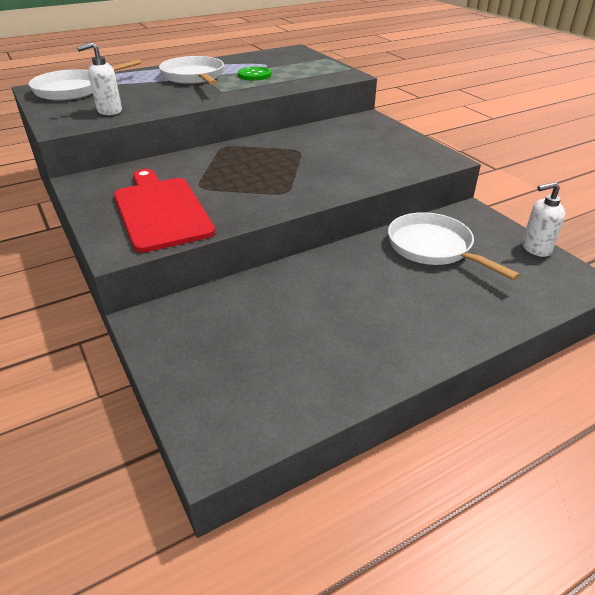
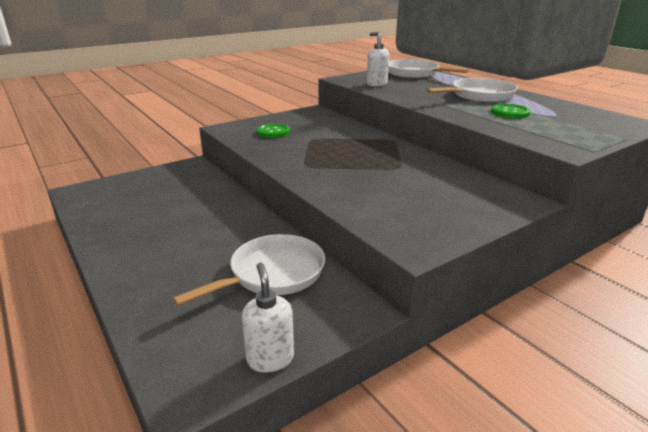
camera: 85 degrees right, 10 degrees down
red cutting board [114,169,215,253] -> green button [257,124,290,138]

